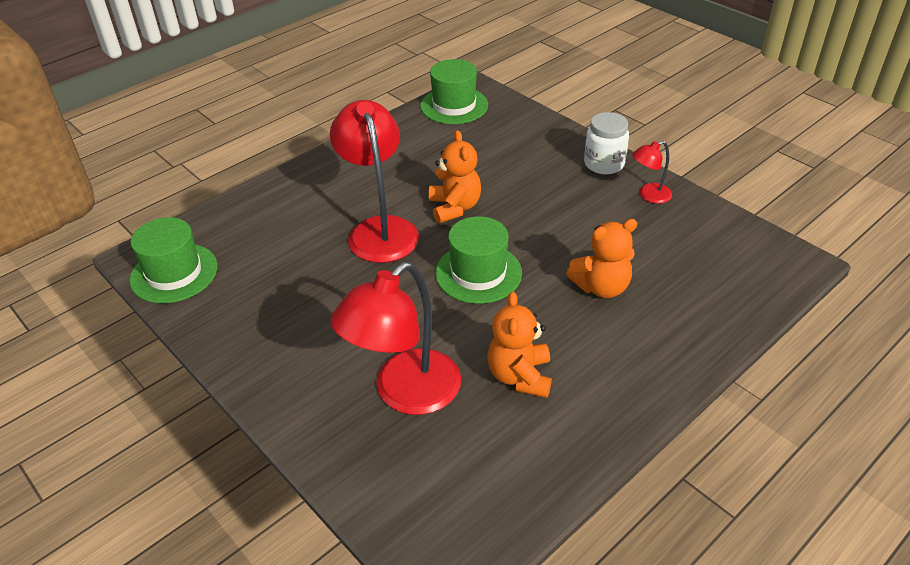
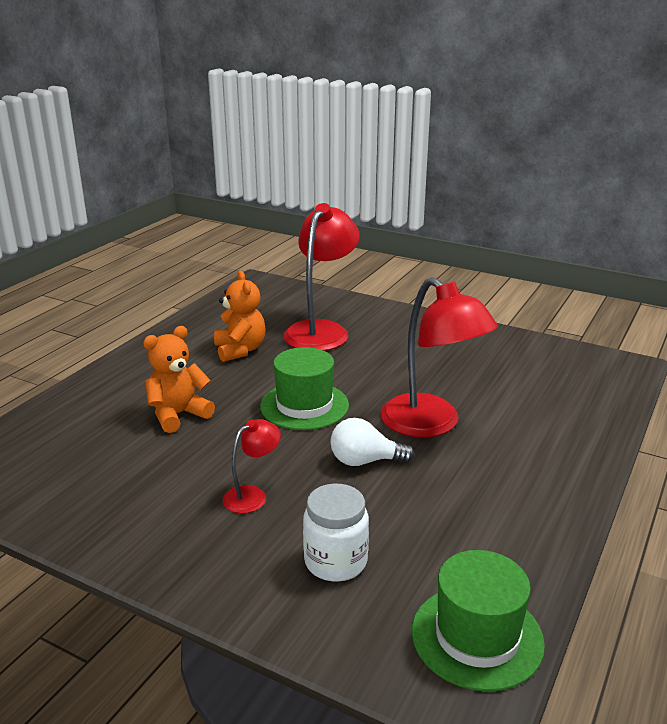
camera: 160 degrees right, 15 degrees down
green hat [130,217,218,303] -> none
orange teddy bear [429,130,481,223] -> white light bulb [330,418,415,466]
white jar [584,112,629,174] -> white jar moved to [303,483,369,582]
red lamp [632,141,672,204] -> red lamp moved to [222,419,281,513]

